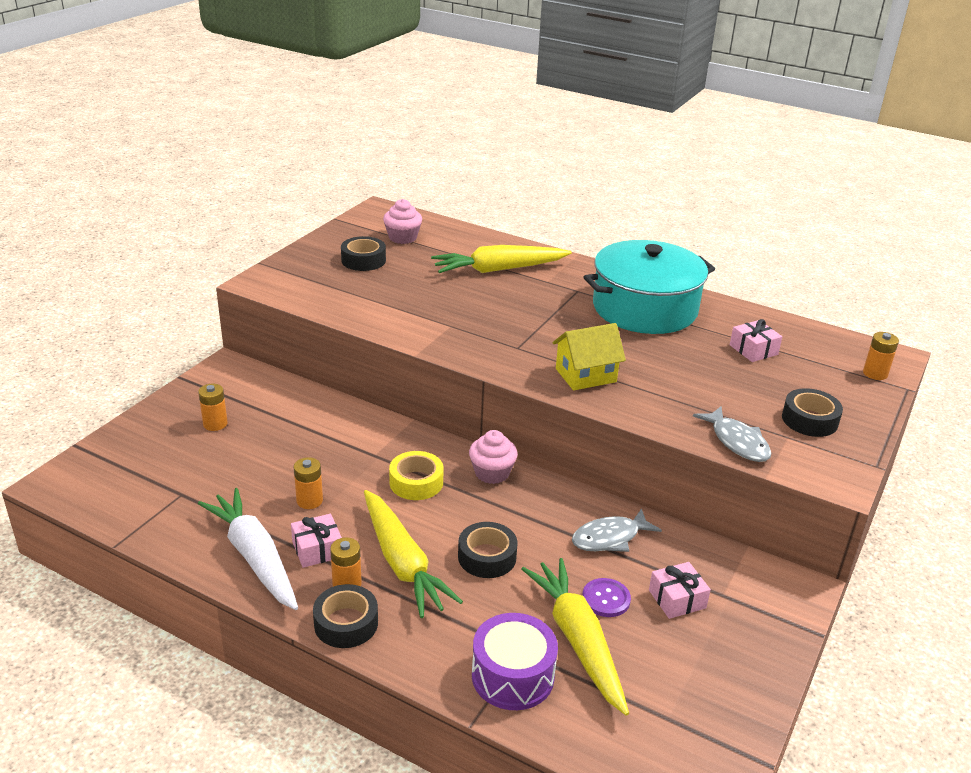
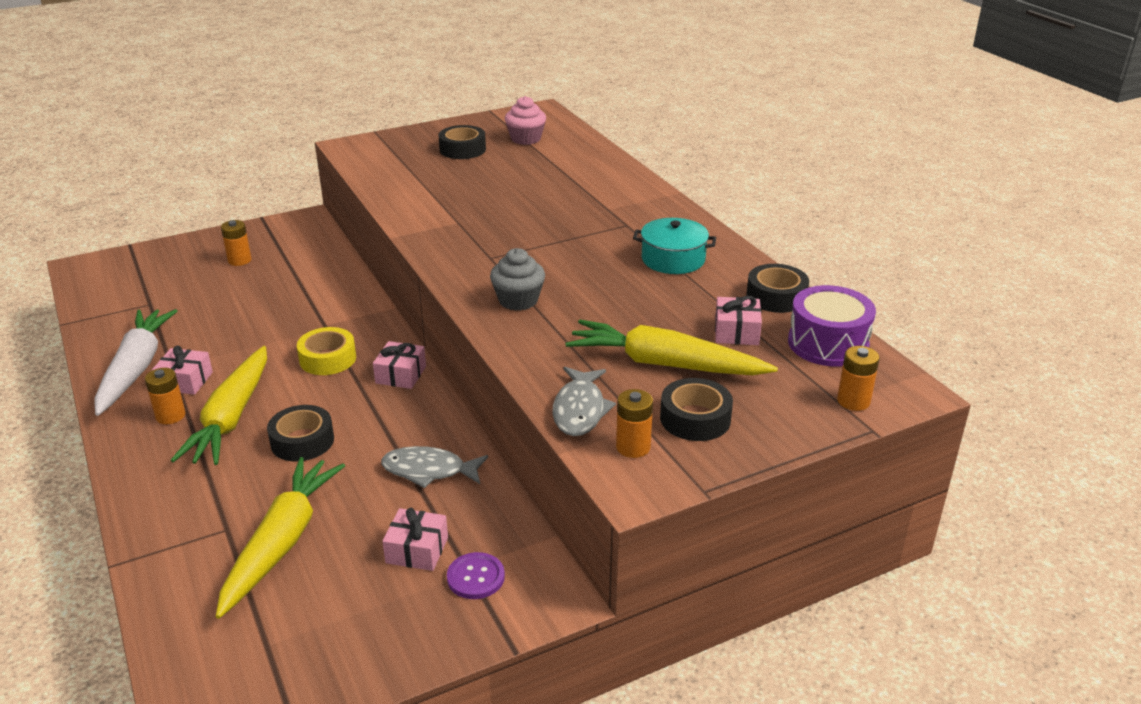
camera: 35 degrees right, 0 degrees up
orange battery [294,457,323,509] -> orange battery moved to [616,389,653,458]
black tape [313,584,378,648] -> black tape moved to [746,264,809,313]
yellow carrot [431,245,572,273] -> yellow carrot moved to [565,320,778,375]
pink cupcake [469,430,518,484] -> pink gift [373,341,426,389]
purple drum [472,613,558,710] -> purple drum moved to [788,285,876,366]
yellow house [552,323,626,391] -> grey cupcake [490,248,545,311]
purple button [582,578,631,617] -> purple button moved to [447,552,505,599]
turquoise pot [583,240,715,334] -> turquoise pot [633,218,716,274], size x0.51

